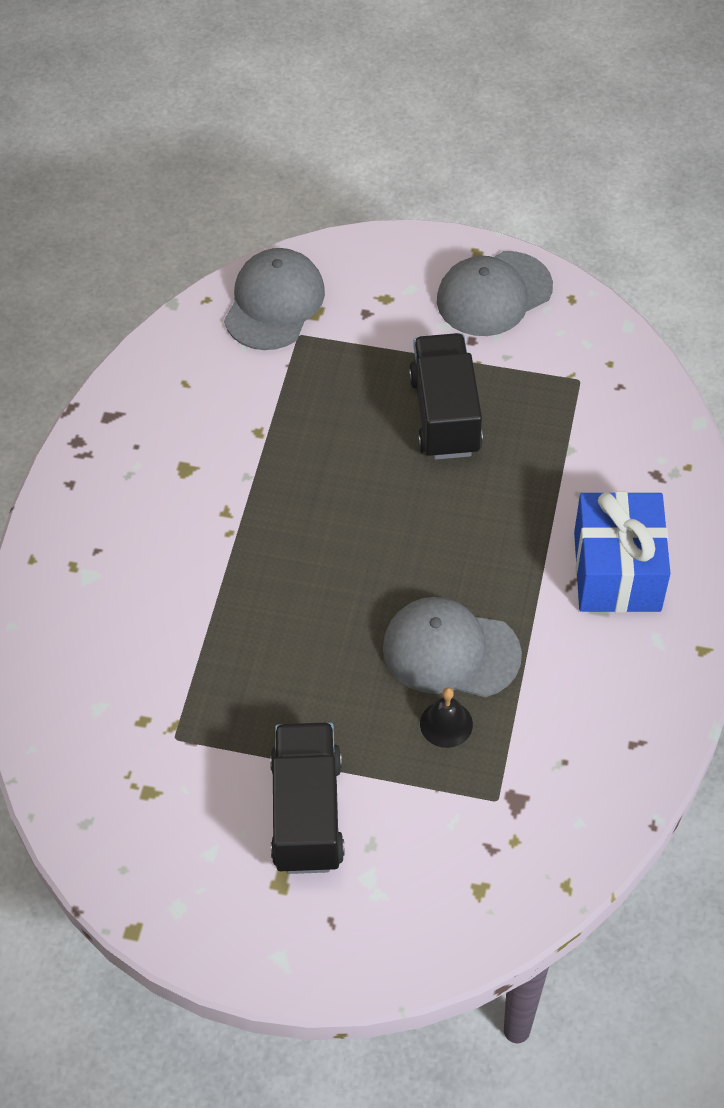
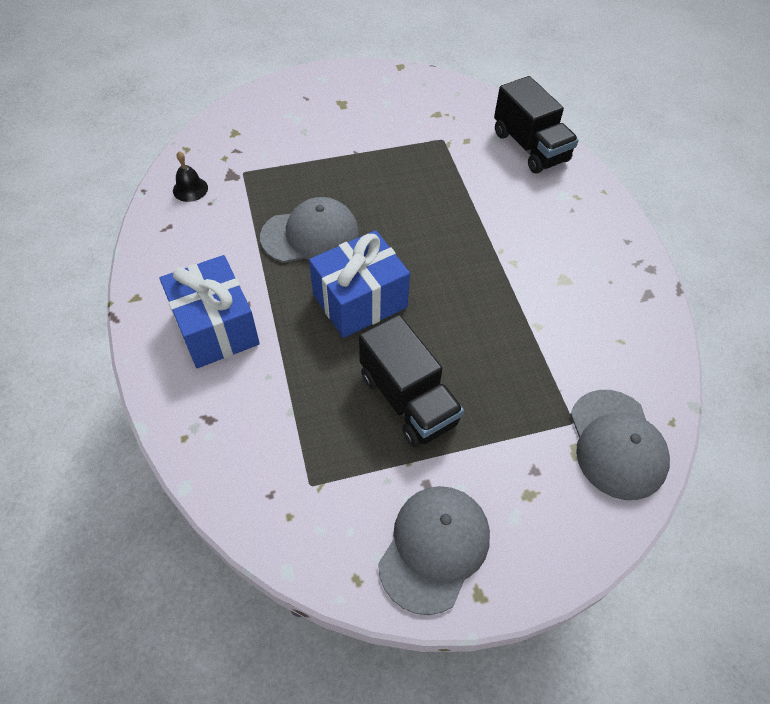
camera: 150 degrees right, 0 degrees up
black truck [270,722,345,874] -> black truck moved to [494,76,579,174]
black bell [420,687,473,748] -> black bell moved to [173,151,208,202]
none -> blue gift [309,230,410,338]

